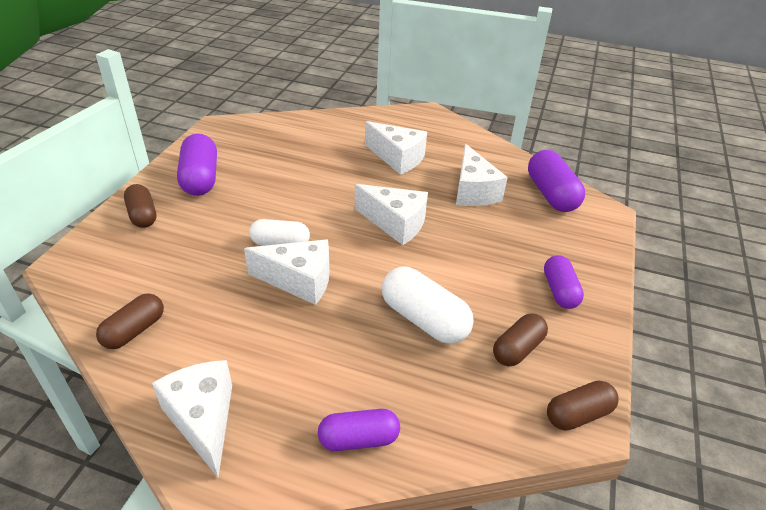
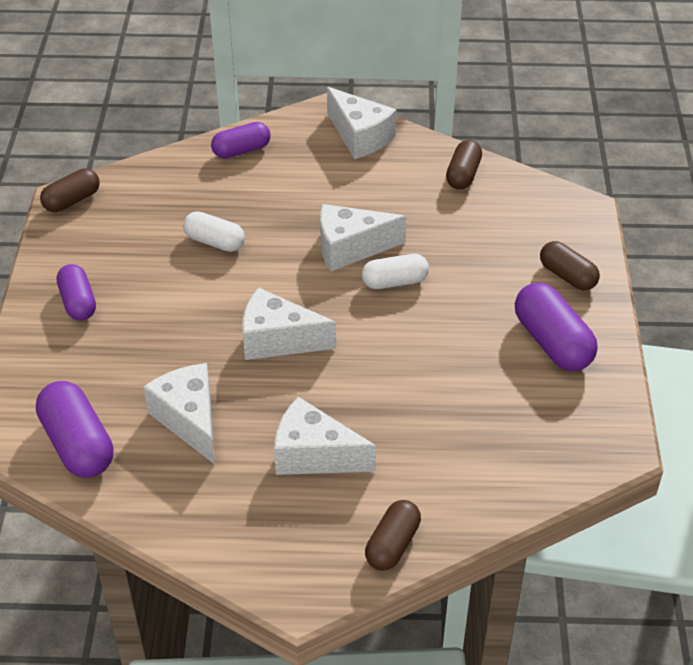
camera: 165 degrees right, 5 degrees up
white capsule [382,266,474,344] -> white capsule [183,211,245,252], size x0.65
brown capsule [493,313,548,366] -> brown capsule moved to [365,500,421,571]

